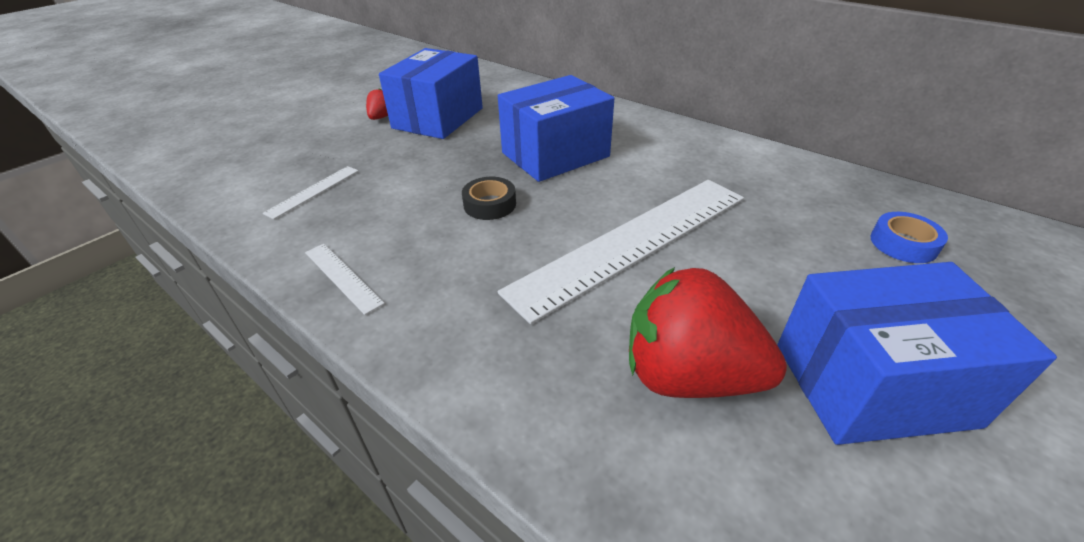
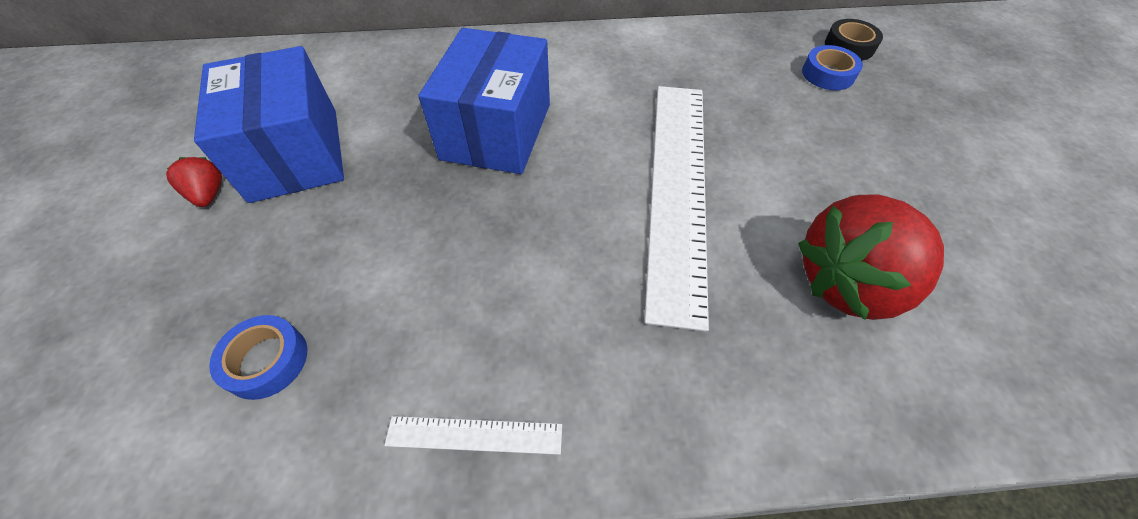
camera: 45 degrees left, 15 degrees up
white ruler [263,166,359,219] -> blue tape [209,315,307,400]
black tape [462,177,516,220] -> black tape moved to [825,19,883,60]
blue box [777,262,1057,445] -> none

